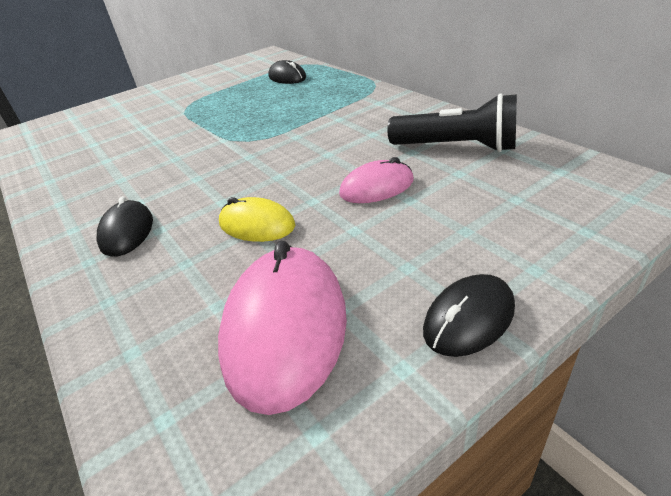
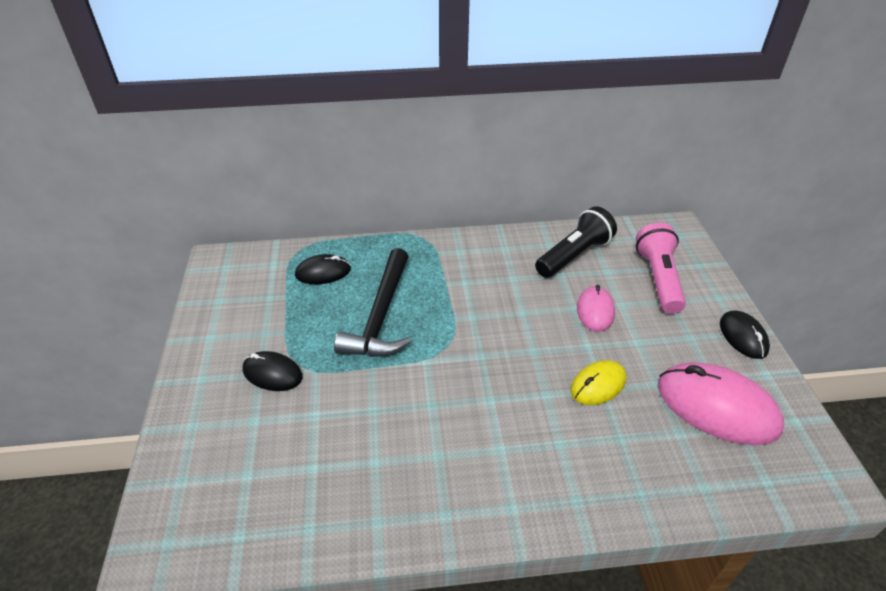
camera: 65 degrees left, 5 degrees up
black mouse [96,197,153,257] -> black mouse moved to [243,351,303,391]
none -> black hammer [334,248,411,357]
none -> pink flashlight [636,223,686,314]

